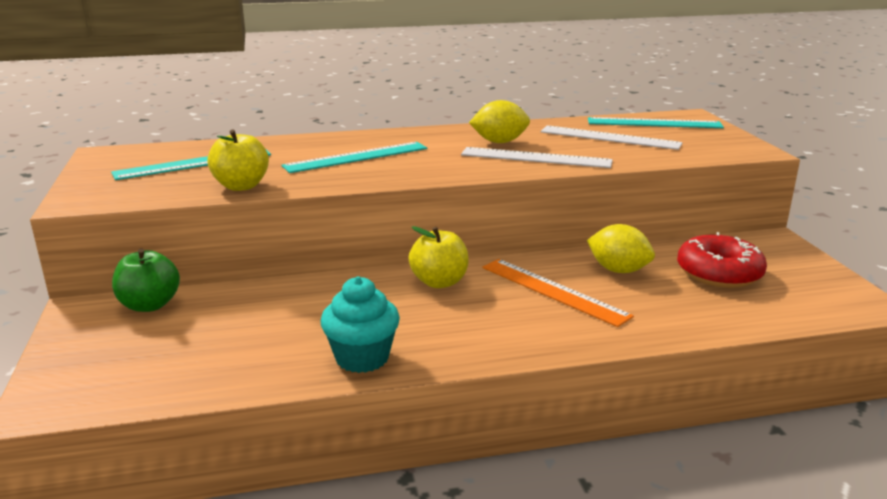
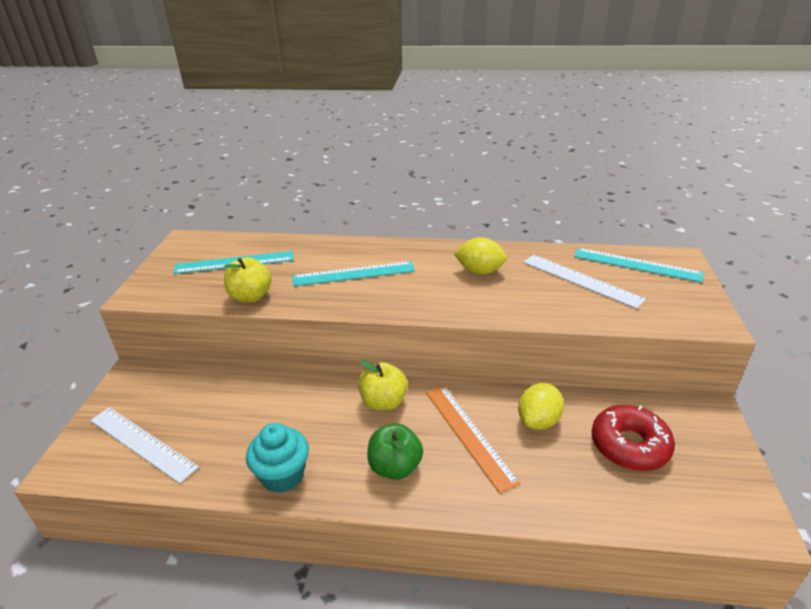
camera: 20 degrees right, 10 degrees up
green apple [112,249,180,312] -> green apple moved to [367,423,423,480]
white ruler [461,147,613,168] -> white ruler moved to [90,407,199,484]
yellow lemon [587,224,655,273] -> yellow lemon turned 75 degrees clockwise [518,383,564,430]

